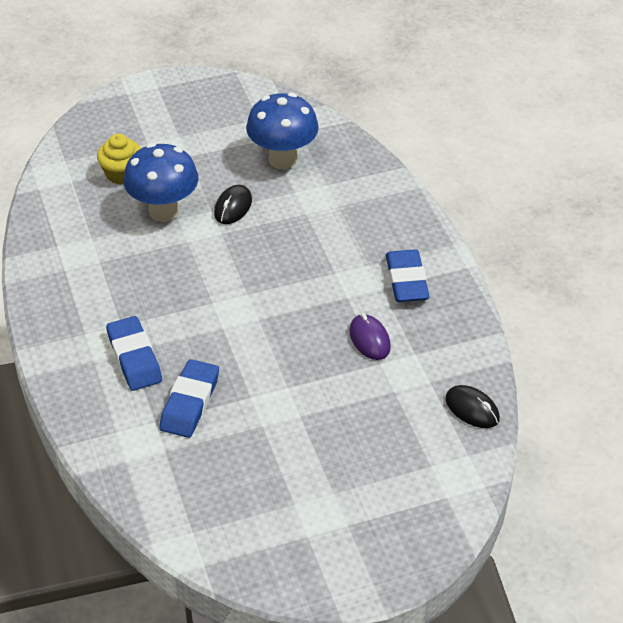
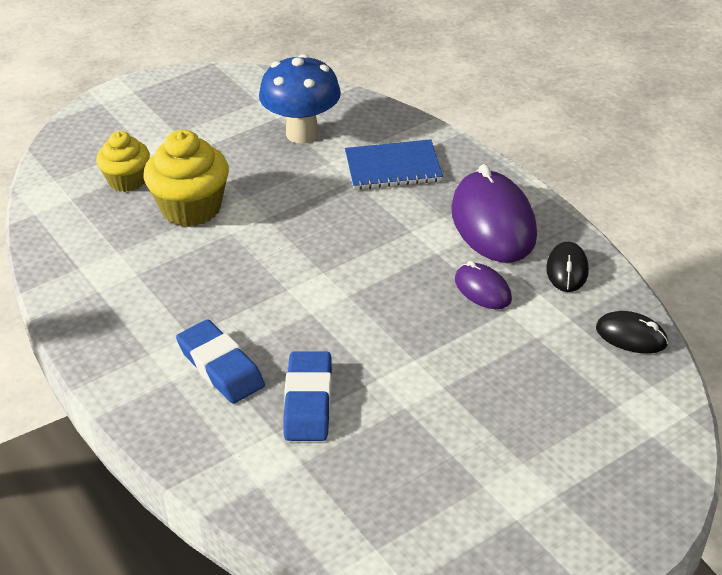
camera: 15 degrees left, 5 degrees down
blue mushroom [123,143,198,222] -> yellow cupcake [144,130,229,227]
black mouse [214,185,252,224] -> black mouse moved to [546,242,589,292]
blue eraser [386,249,430,302] -> purple mouse [451,164,537,263]
none -> blue notebook [345,139,443,190]

